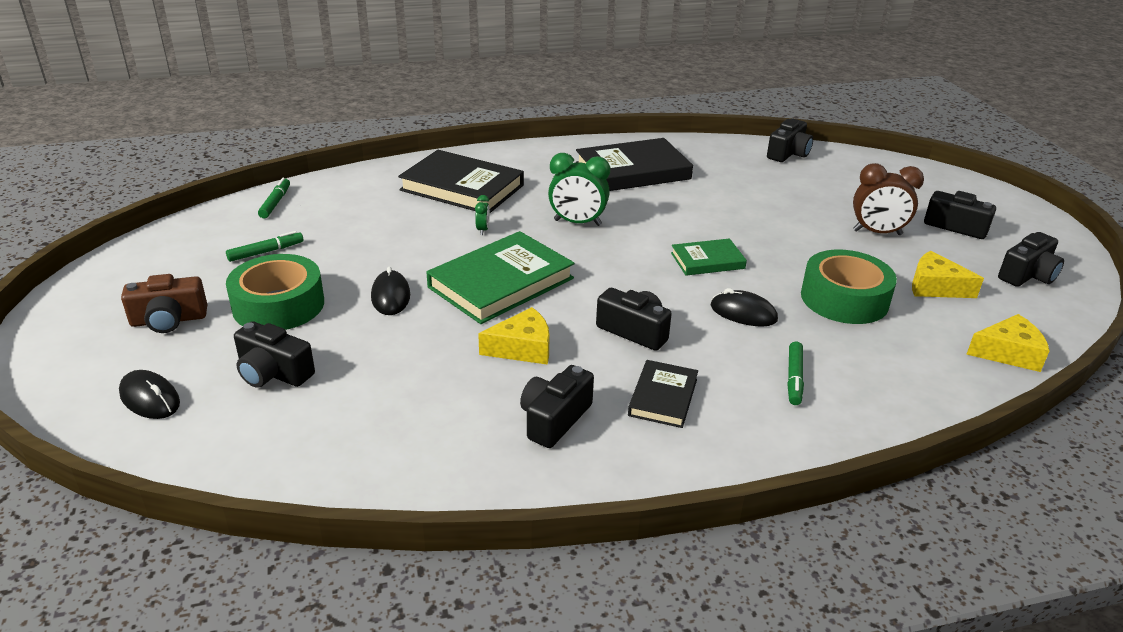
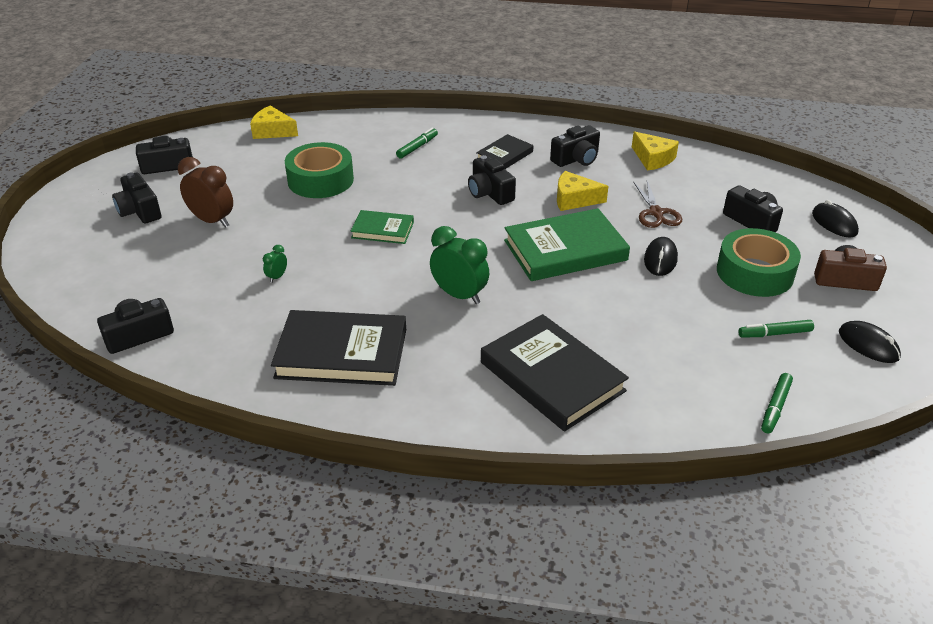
camera: 155 degrees left, 5 degrees up
green clock [475,195,490,235] -> green clock moved to [263,245,287,283]
black mouse [711,288,778,327] -> black mouse moved to [839,321,901,363]
yellow cheese [912,251,984,298] -> yellow cheese moved to [632,132,679,171]
none -> brown scissors [633,181,682,228]

